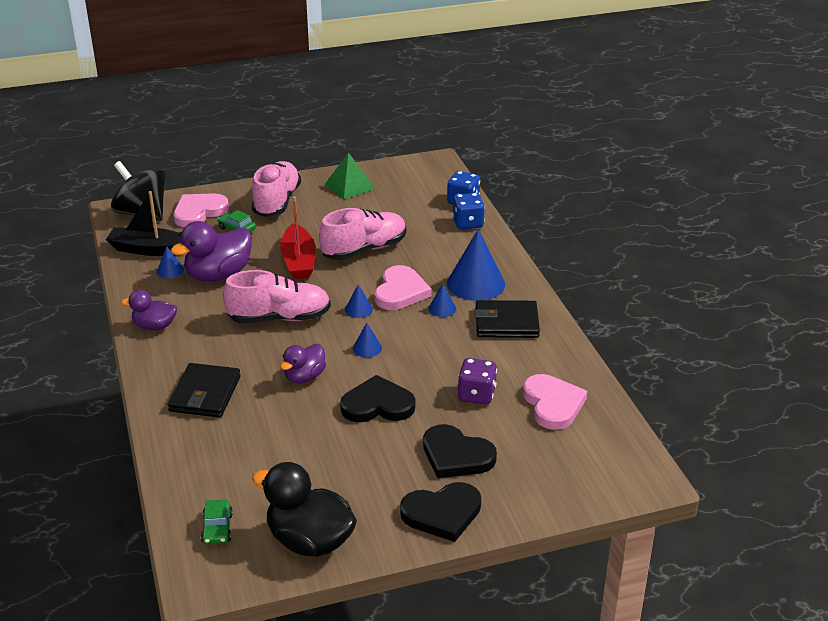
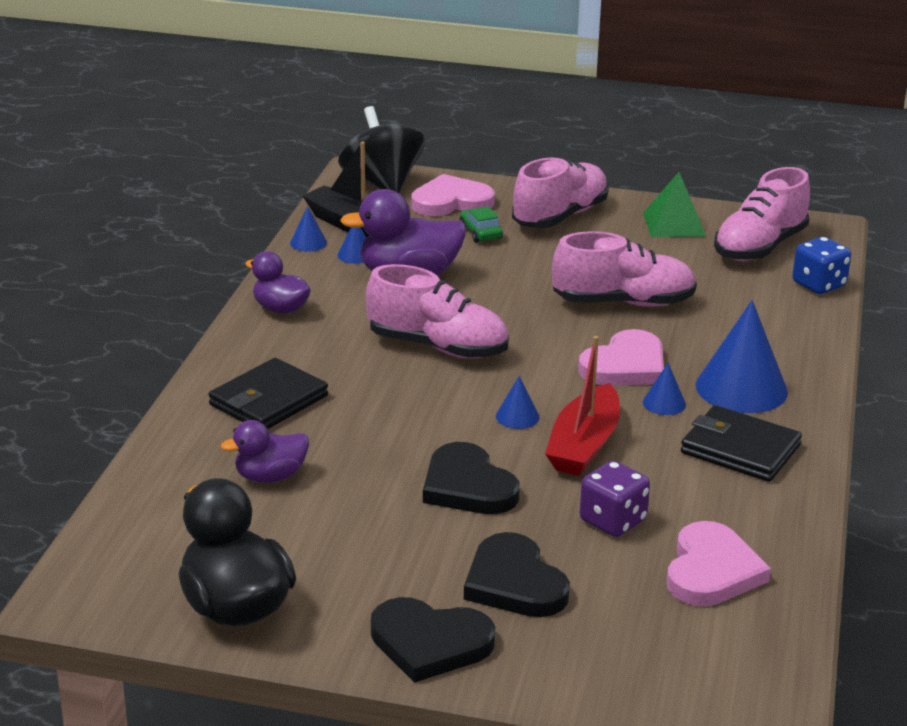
camera: 30 degrees right, 5 degrees down
green car [201,499,233,544] -> none
red boat [280,196,316,279] -> red boat moved to [545,336,620,476]
purple duck [280,344,326,383] -> purple duck moved to [221,420,309,483]
black heart [340,375,415,423] -> black heart turned 150 degrees counterclockwise [423,442,520,514]
blue cone [345,285,373,318] -> blue cone moved to [290,206,327,251]
blue dice [452,193,485,229] -> none
none -> pink shoe [714,167,810,261]

